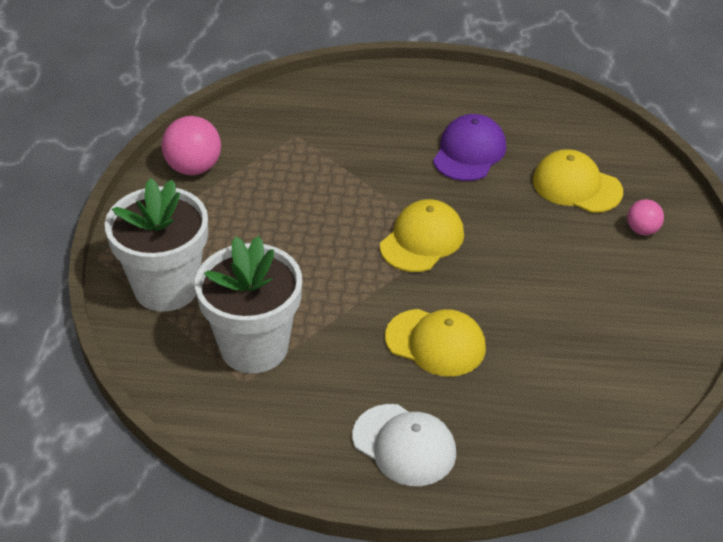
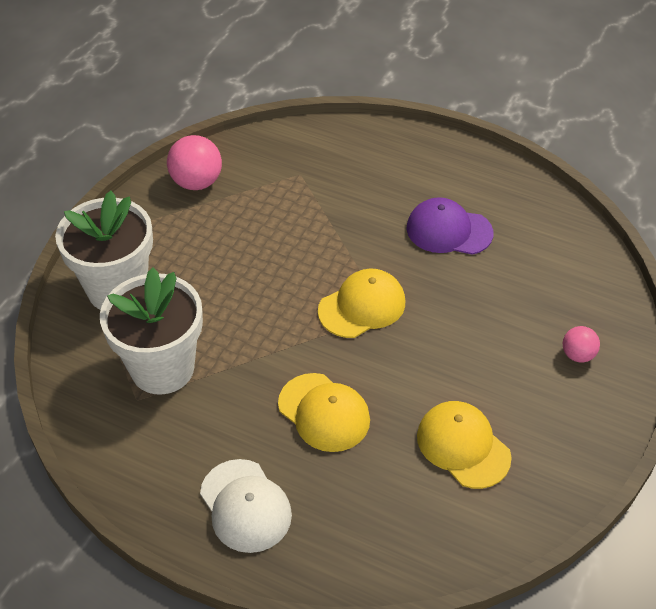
camera: 20 degrees right, 5 degrees up
purple cap [433,114,506,181] -> purple cap turned 120 degrees counterclockwise [406,197,493,255]
yellow cap [533,149,623,213] -> yellow cap moved to [417,401,512,489]

